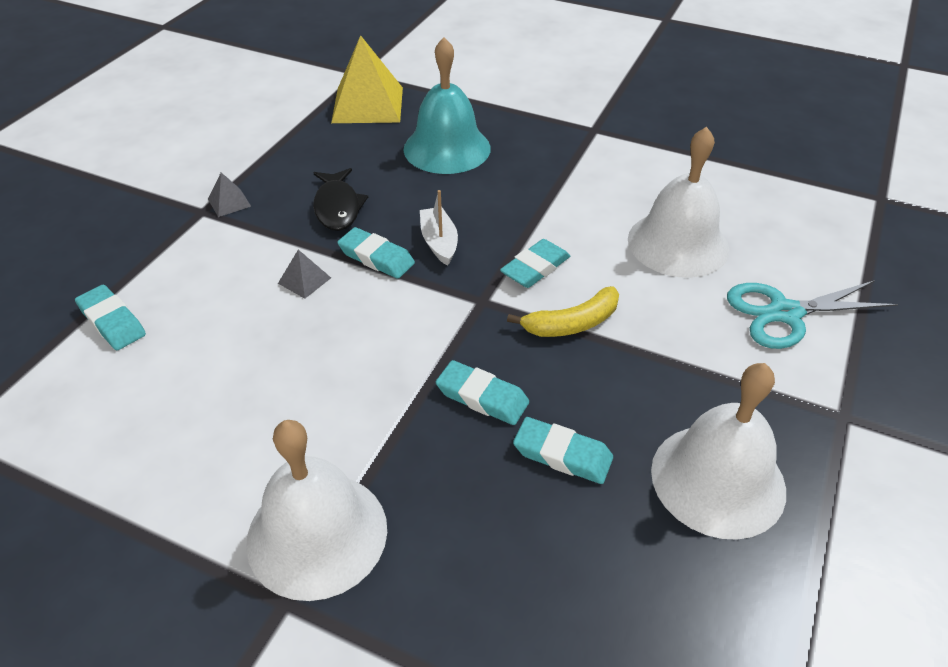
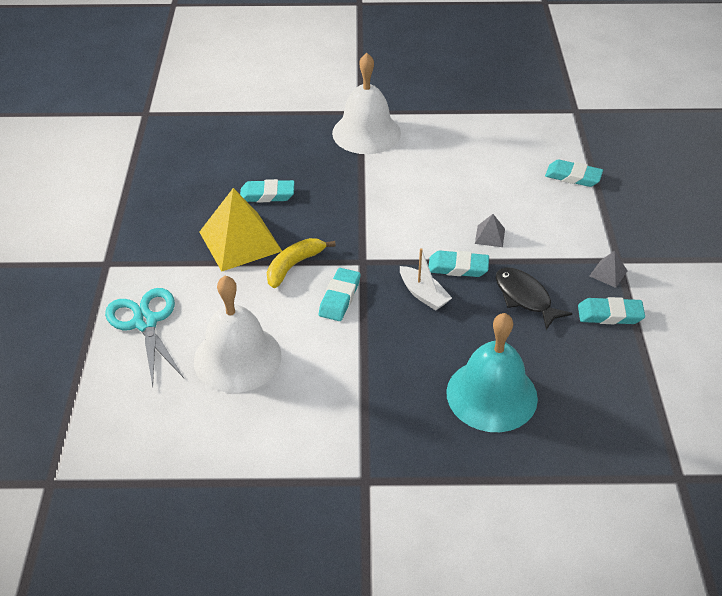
camera: 155 degrees right, 0 degrees up
yellow pyramid [331,35,403,123] -> yellow pyramid moved to [199,188,282,272]
turquoise eraser [436,360,529,425] -> turquoise eraser moved to [578,297,645,324]
white bell [651,363,786,540] -> none
turquoise scissors [727,280,898,349] -> turquoise scissors turned 75 degrees counterclockwise [105,288,184,386]

